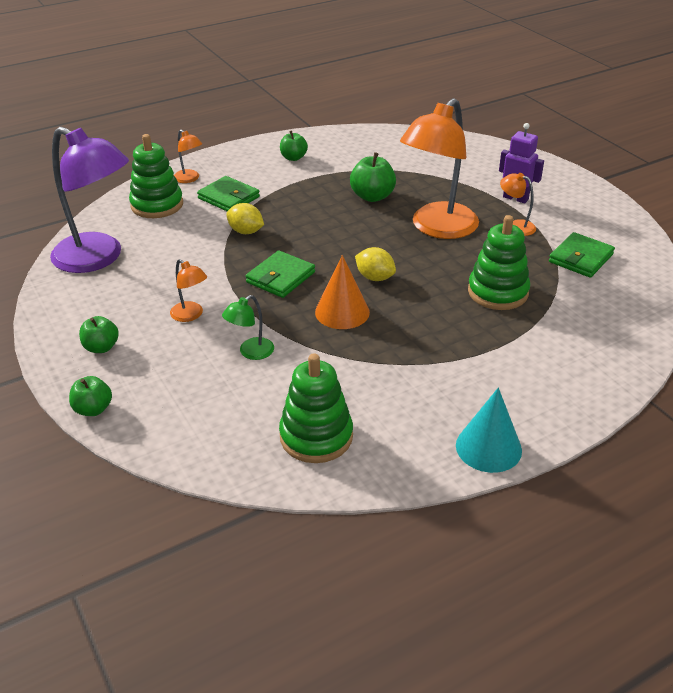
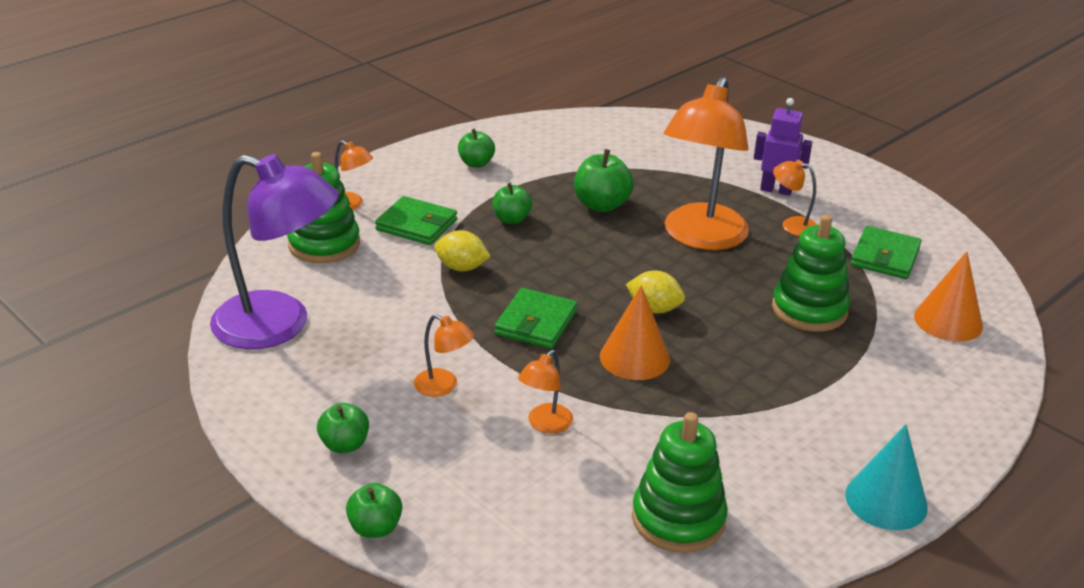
camera: 15 degrees left, 5 degrees down
green lamp [222,295,274,360] -> orange lamp [518,350,573,434]
none -> green apple [492,183,532,224]
none -> orange cone [914,251,983,342]

